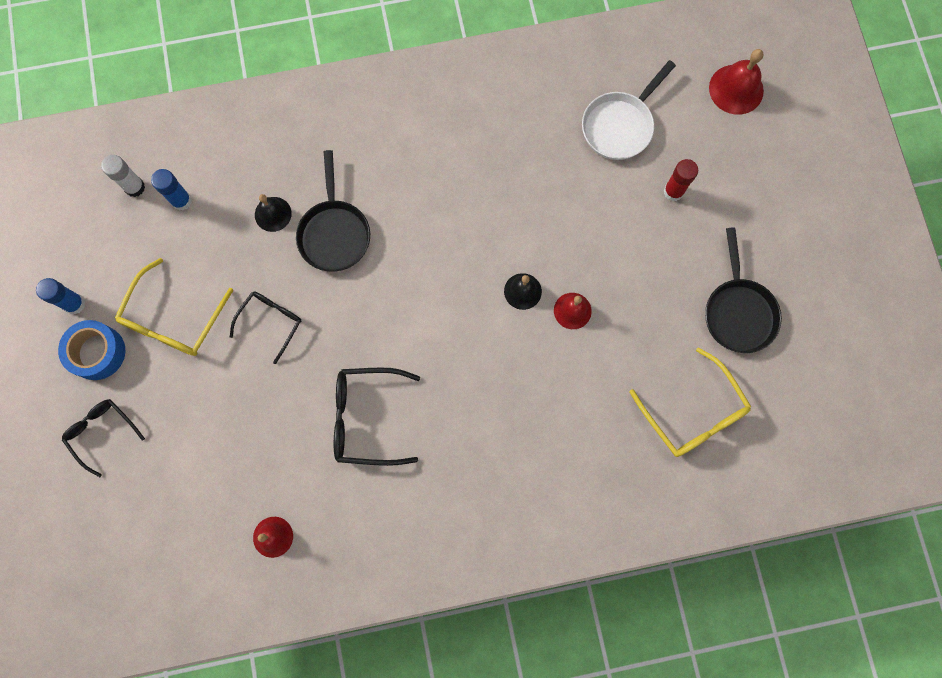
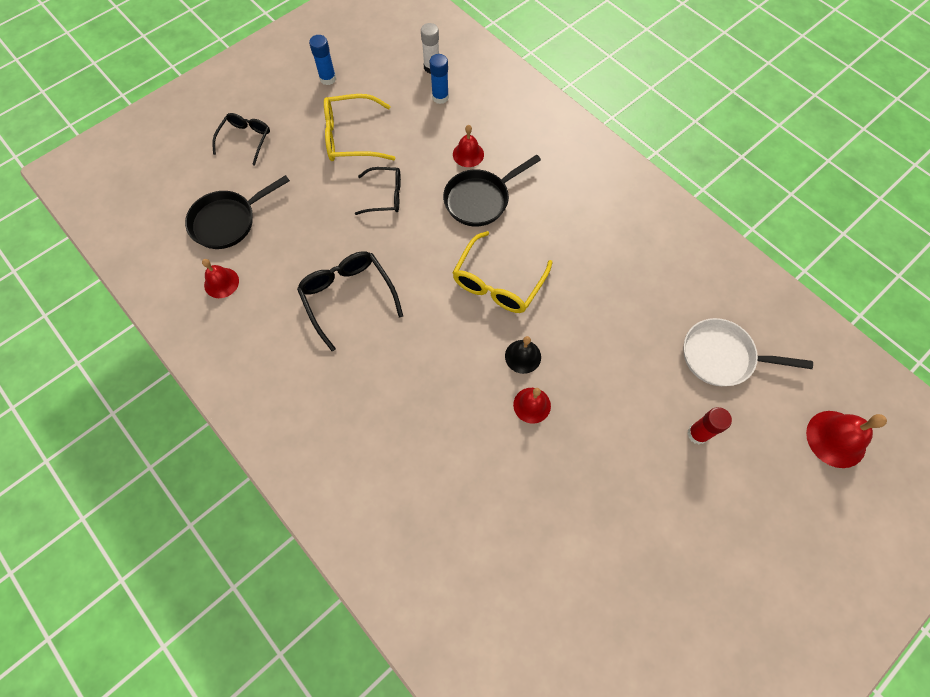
camera: 60 degrees right, 10 degrees down
blue tape [58,320,125,380] -> none
black bell [255,194,292,232] -> red bell [453,125,484,167]
yellow glasses [629,347,751,457] -> yellow glasses moved to [452,231,553,313]
black pan [705,227,782,353] -> black pan moved to [185,175,290,249]

